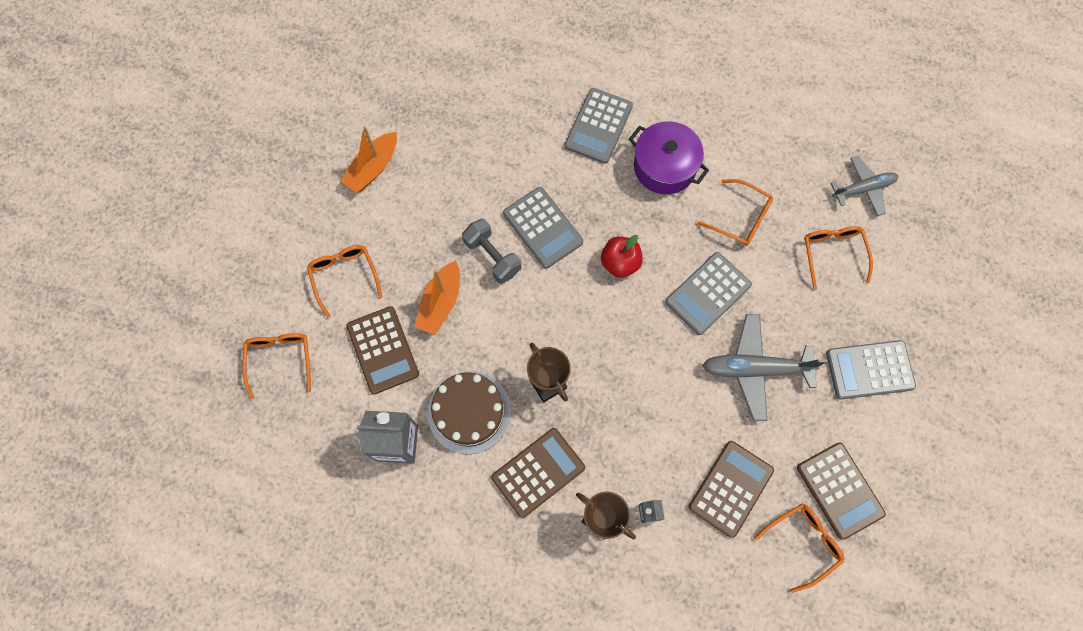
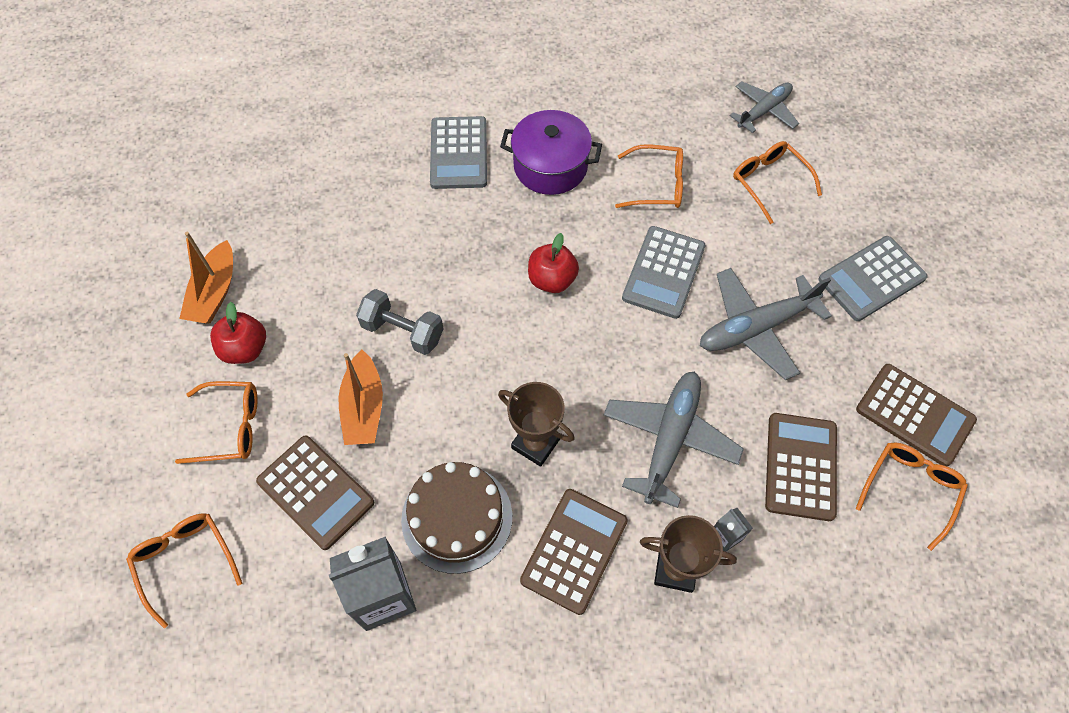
camera: 25 degrees left, 10 degrees down
orange glasses [307,245,383,318] -> orange glasses turned 135 degrees clockwise [175,381,257,464]
grey calculator [503,187,583,269] -> none
none -> red apple [210,302,266,364]
none -> grey plane [604,372,744,508]

